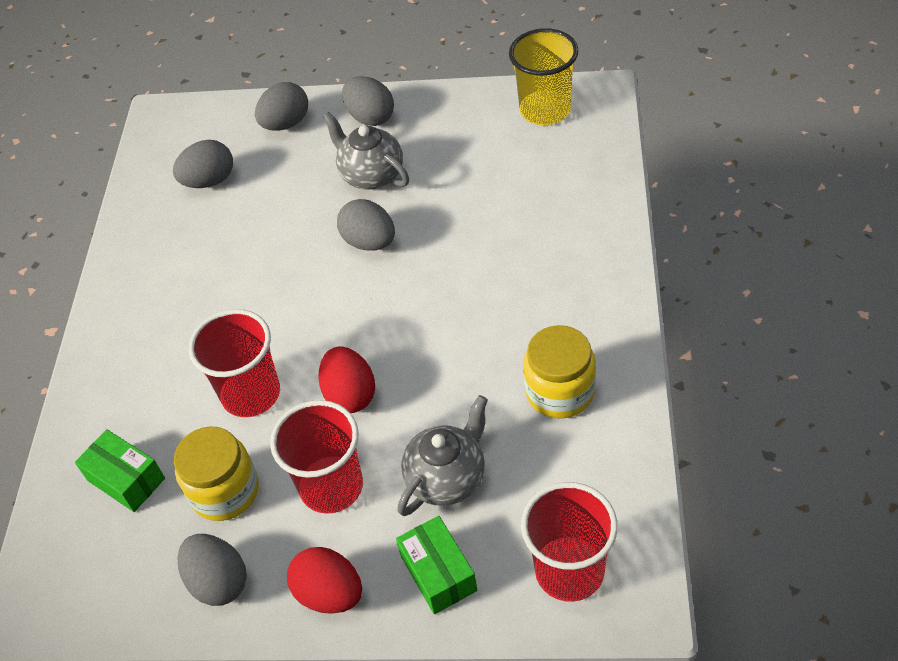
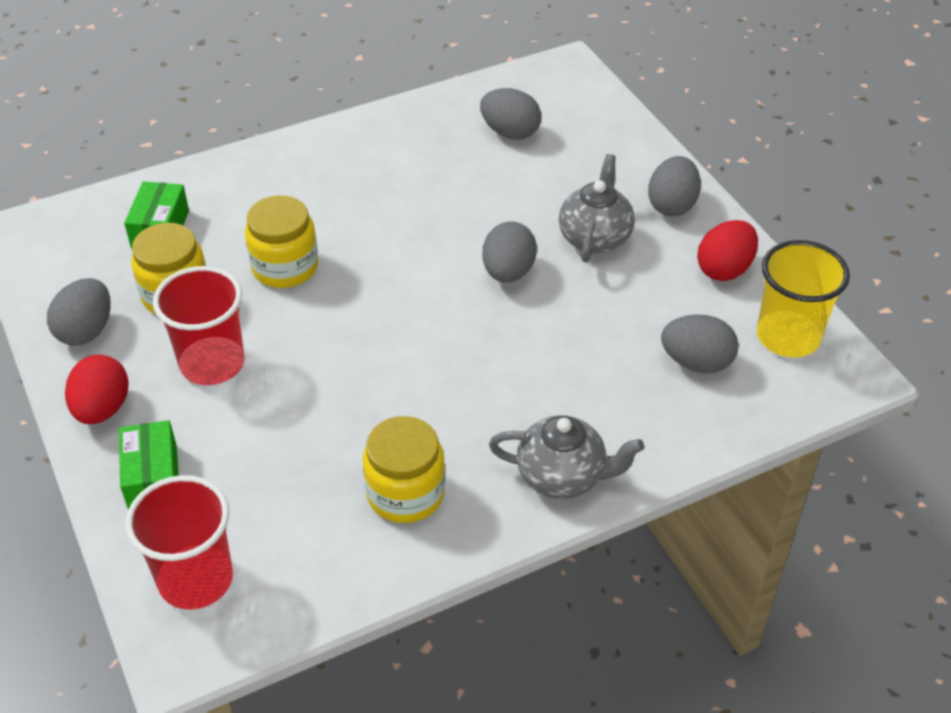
camera: 55 degrees right, 5 degrees down
red cup [189,309,280,417] -> yellow jar [245,195,318,288]
grey egg [255,82,308,131] -> grey egg moved to [661,314,739,373]
red egg [318,346,375,413] -> red egg moved to [697,220,758,281]
green box [396,516,477,614] -> green box turned 45 degrees counterclockwise [119,420,179,509]
grey teapot [397,395,488,516] -> grey teapot moved to [489,415,644,499]

